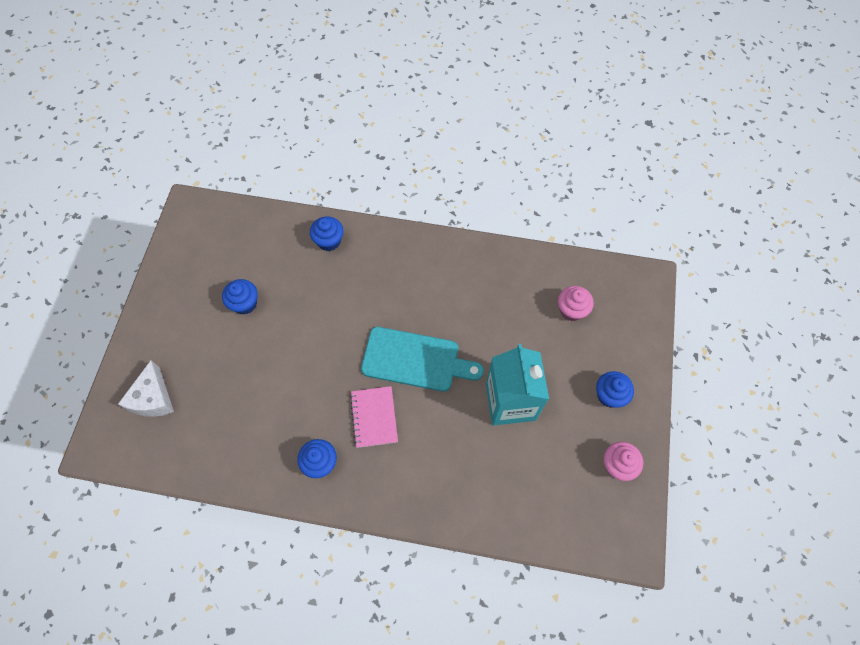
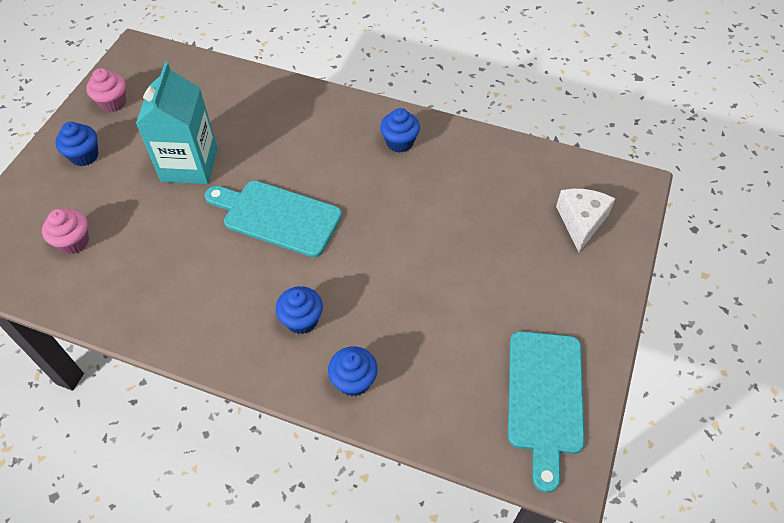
camera: 170 degrees left, 10 degrees down
blue cupcake [222,279,258,314] -> blue cupcake moved to [276,286,323,334]
pink notebook [350,386,398,448] -> none
none -> turquoise cutting board [508,331,585,493]

